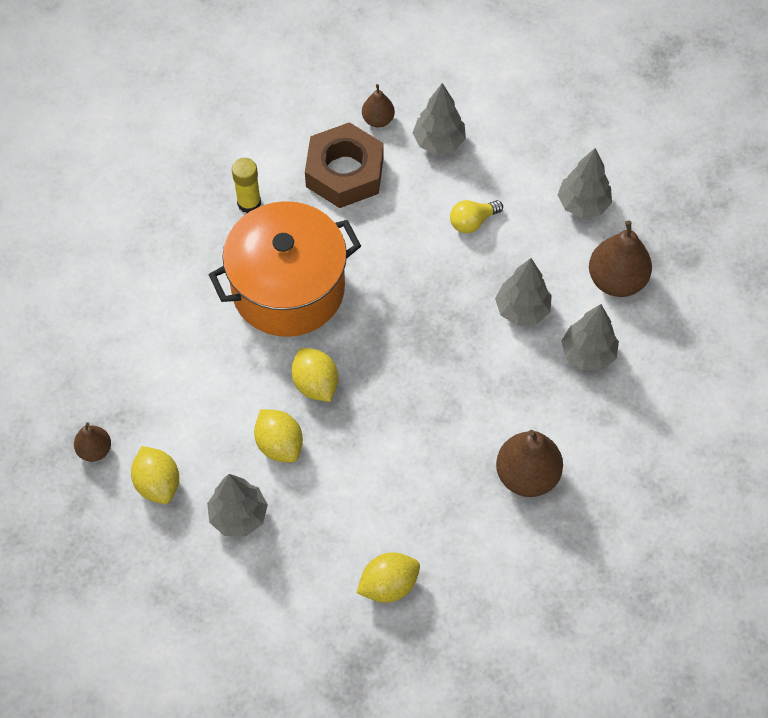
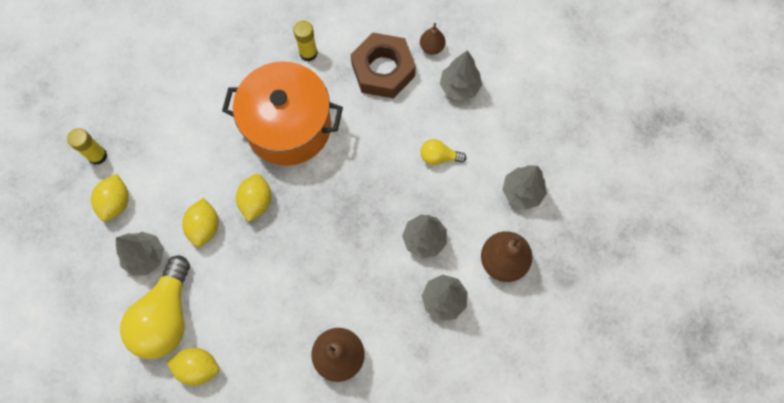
camera: 35 degrees right, 10 degrees up
brown pear [74,423,111,462] -> yellow glue stick [67,128,107,165]
none -> yellow light bulb [120,255,190,359]

